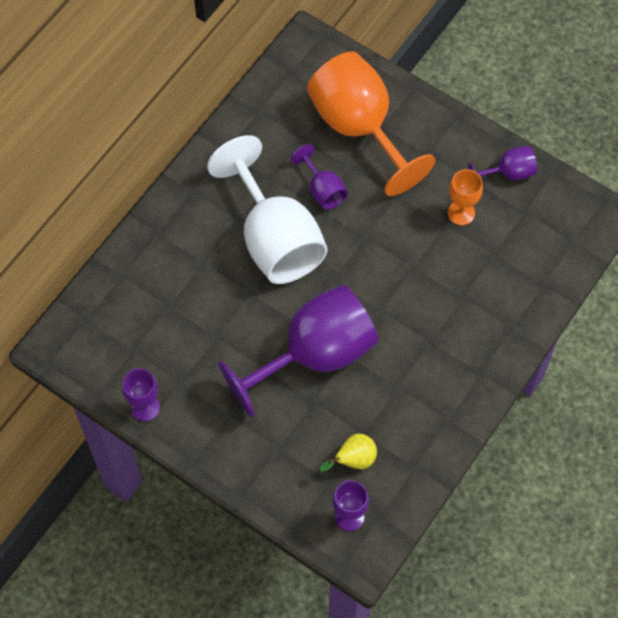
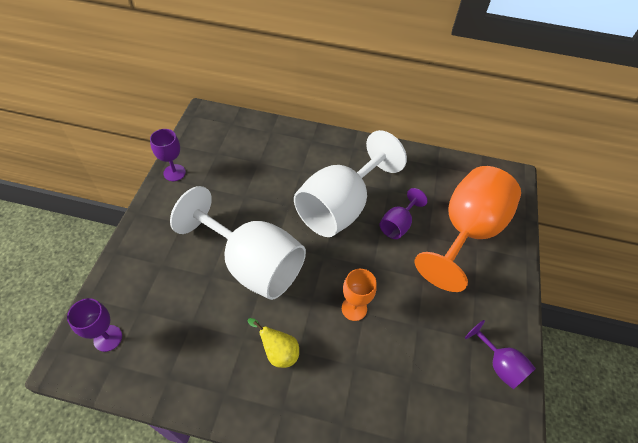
camera: 65 degrees right, 10 degrees down
purple goblet [218,285,378,417] -> white goblet [170,186,306,300]
yellow pear [319,433,377,472] -> yellow pear moved to [247,318,299,368]
orange goblet [448,169,483,225] -> orange goblet moved to [342,269,377,321]

